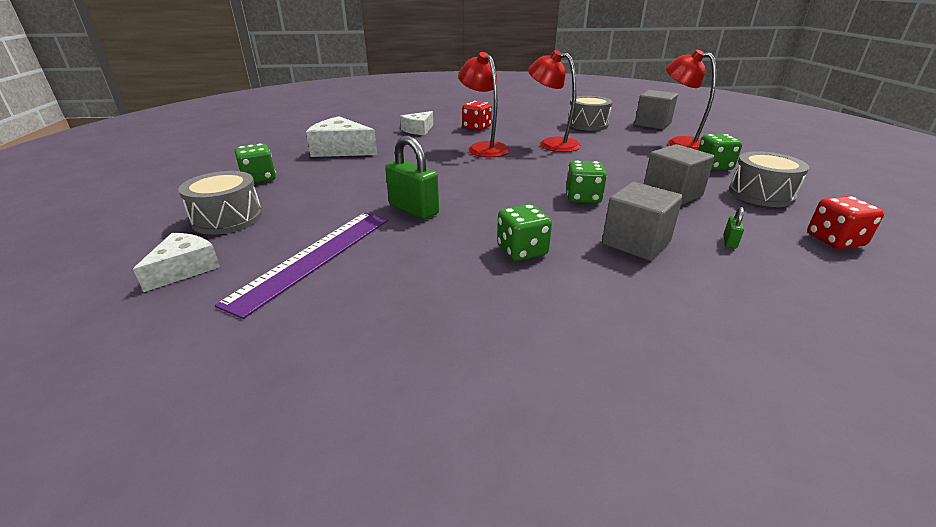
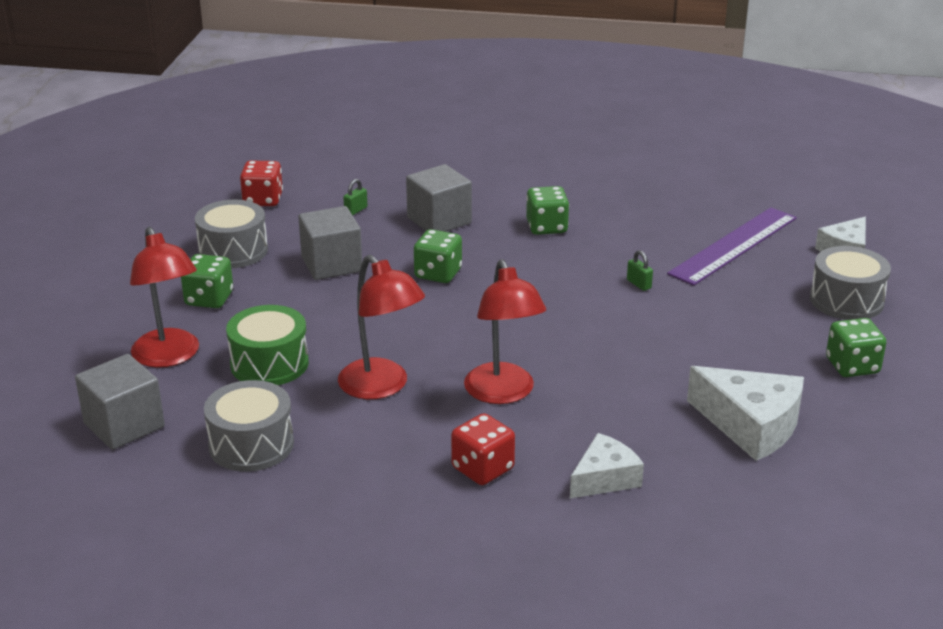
camera: 165 degrees left, 0 degrees up
green padlock [385,136,439,219] -> green padlock [627,250,653,291], size x0.45
none -> green drum [226,305,309,385]

